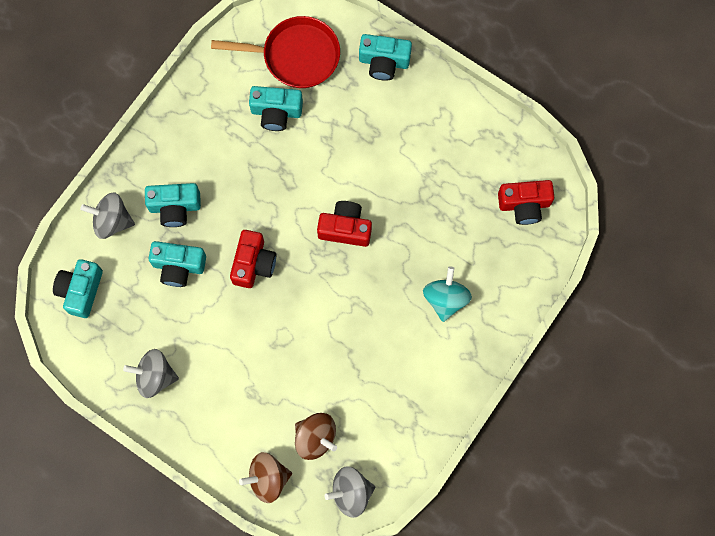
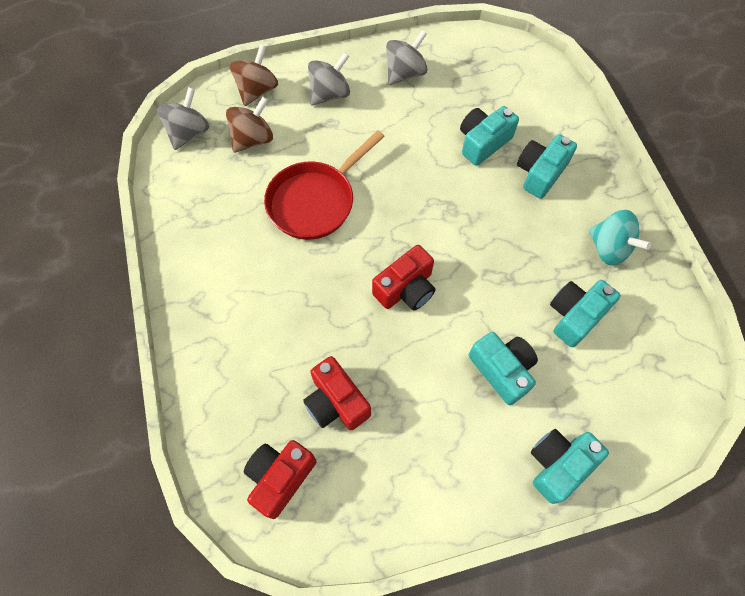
camera: 130 degrees right, 10 degrees down
turquoise camera [53,259,103,318] -> turquoise camera moved to [469,332,538,405]
grey spinning top [80,192,135,239] -> grey spinning top moved to [308,52,350,105]
red pan [211,16,340,88] -> red pan moved to [264,130,385,240]
red camera [230,230,276,288] -> red camera moved to [303,356,371,430]
brown spinning top [295,413,337,460] -> brown spinning top turned 150 degrees clockwise [226,97,273,153]
turquoise spinning top [423,266,472,322] -> turquoise spinning top moved to [588,210,651,266]

